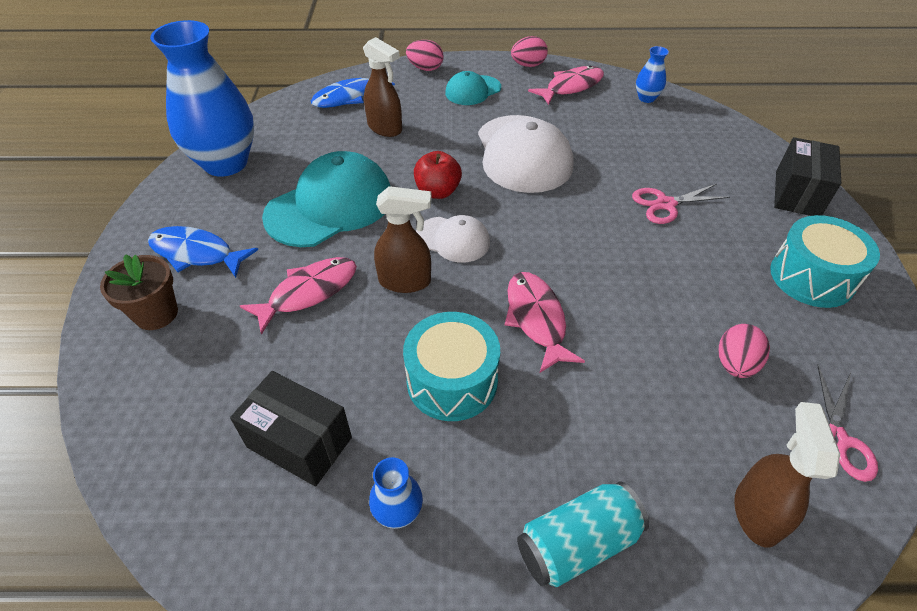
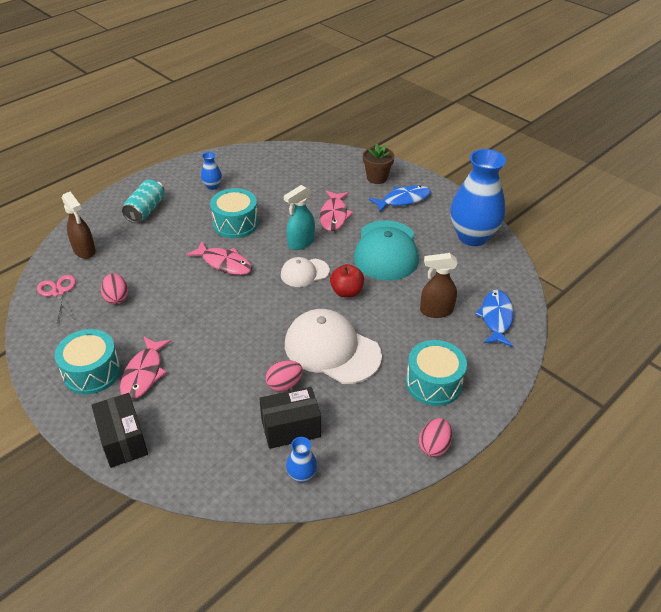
camera: 135 degrees right, 5 degrees down
black box [230,371,352,486] -> black box moved to [259,387,321,449]
brown spray bottle [374,186,432,293] -> turquoise spray bottle [284,185,315,250]
pink egg [406,40,444,71] -> pink egg moved to [265,360,303,392]
turquoise cap [445,71,501,105] -> turquoise drum [406,340,467,406]
pink fish [528,66,604,105] -> pink fish moved to [120,336,171,400]
pink scissors [632,184,730,224] -> none

